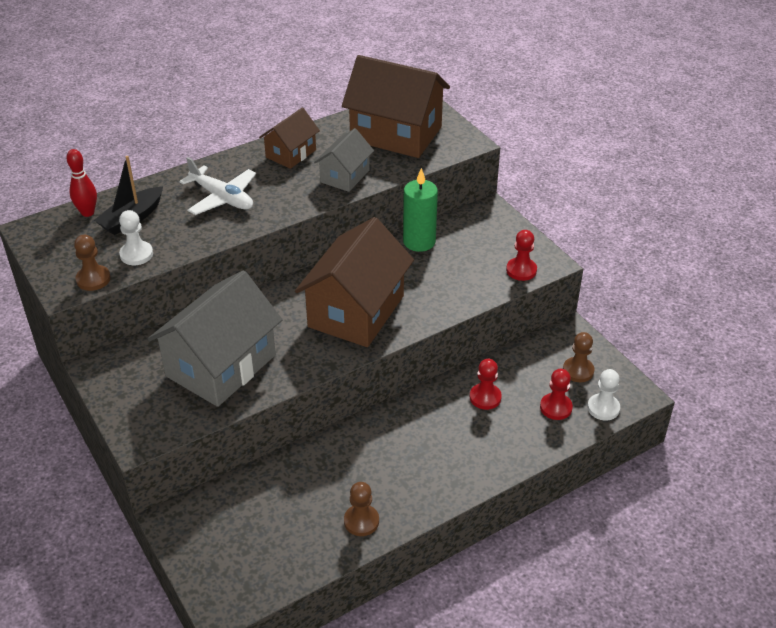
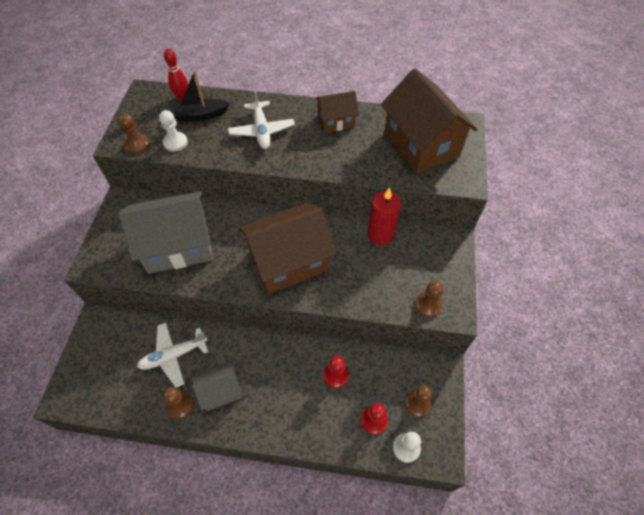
camera: 40 degrees right, 15 degrees up
grey house [314,128,374,192] -> grey house moved to [192,361,242,411]
green candle [403,168,438,252] -> red candle [368,187,401,245]
red pawn [506,230,537,281] -> brown pawn [415,281,444,318]
none -> white plane [137,322,208,387]

